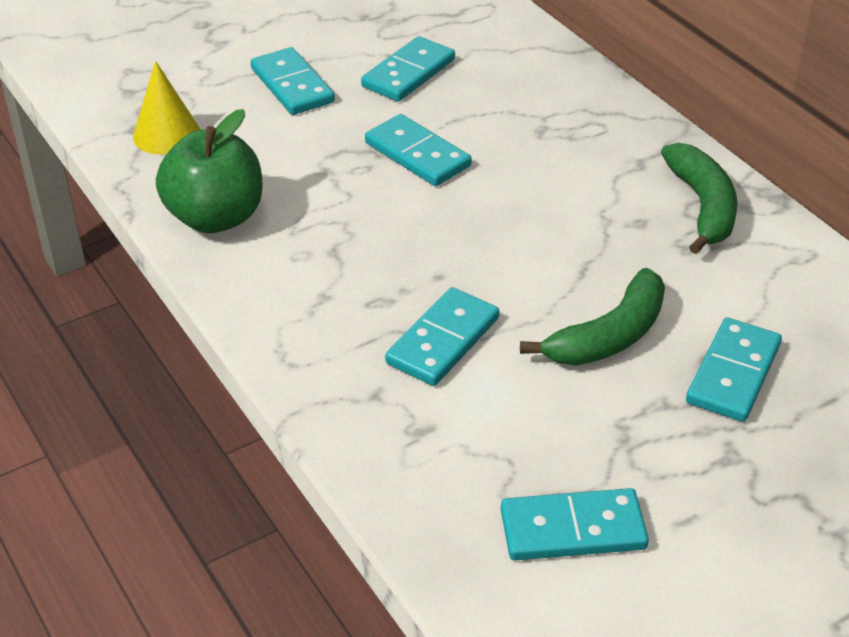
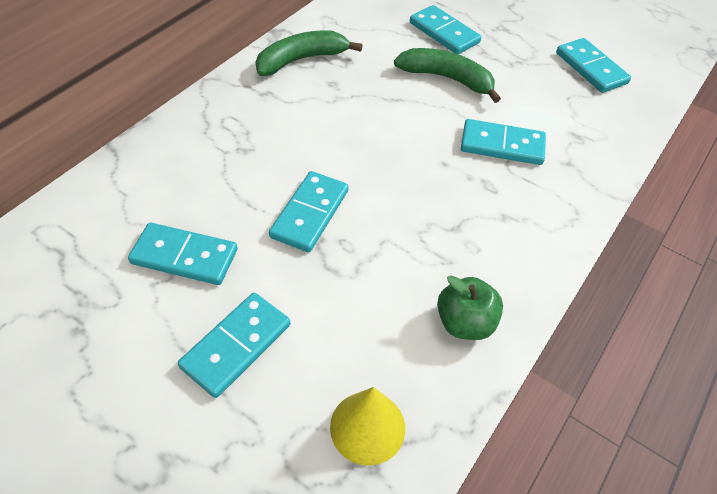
camera: 115 degrees left, 10 degrees up
green apple [156,109,263,233] -> green apple [437,276,503,340], size x0.65
turquoise domino [686,318,782,422] -> turquoise domino turned 45 degrees clockwise [410,5,481,54]

